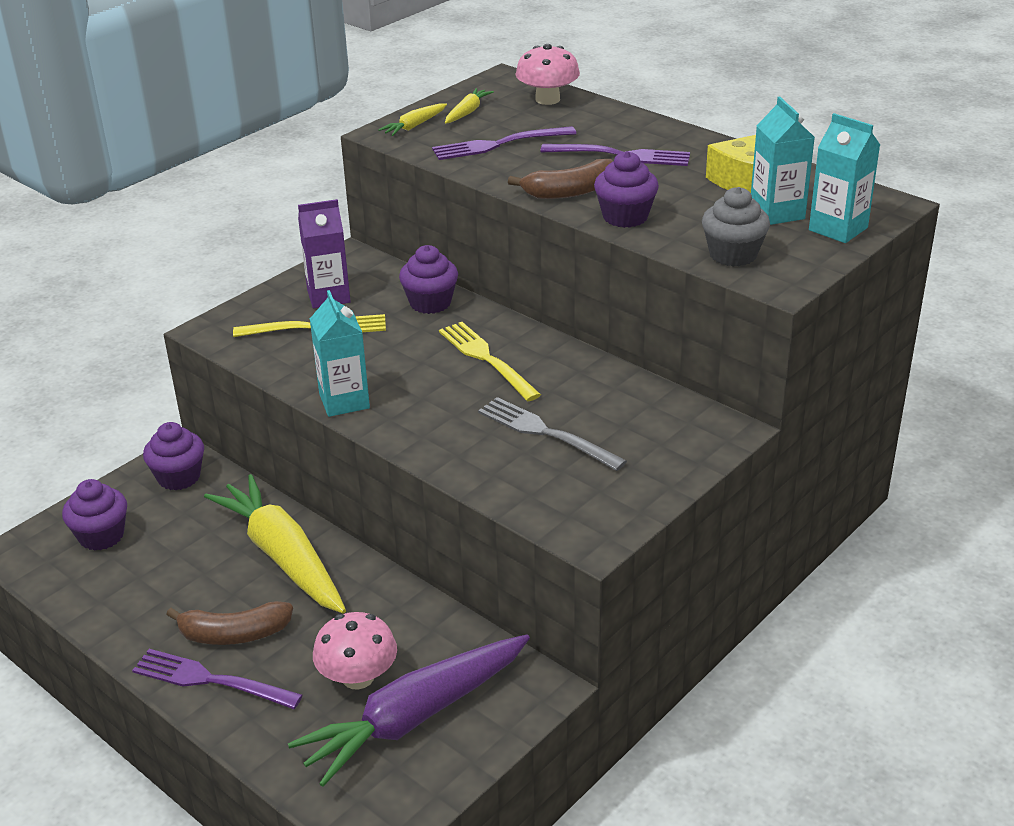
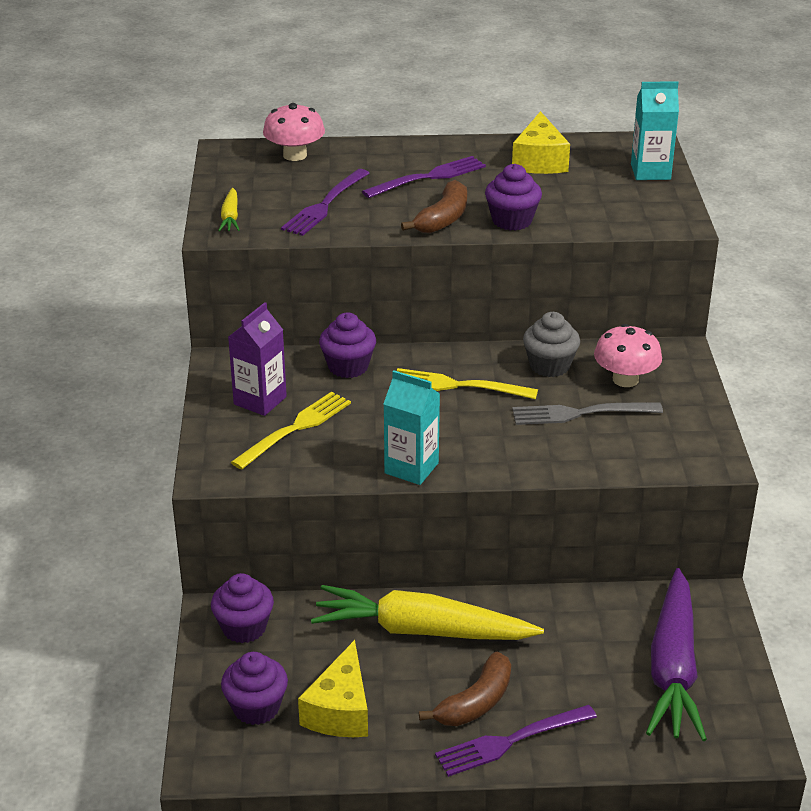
camera: 45 degrees left, 0 degrees up
pink mushroom [313,612,397,689] -> pink mushroom moved to [594,324,662,387]
yellow carrot [445,88,494,124] -> none
grey cupcake [702,187,770,267] -> grey cupcake moved to [523,312,580,377]
turquoise carton [751,97,815,225] -> none
none -> yellow cheese [298,640,368,737]

